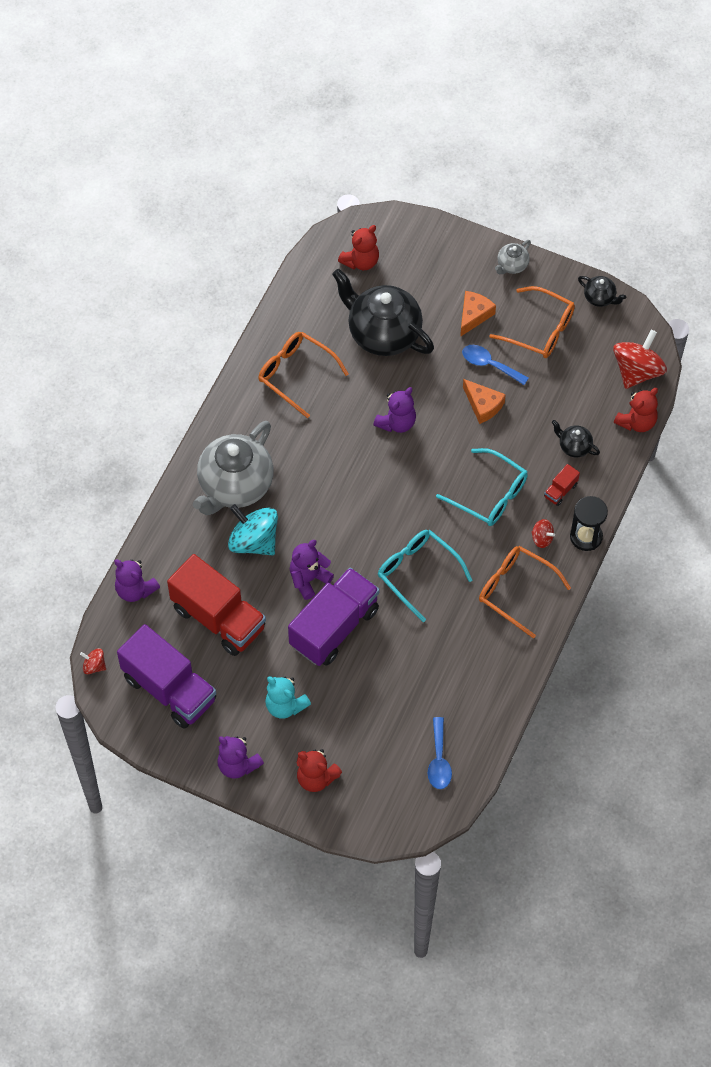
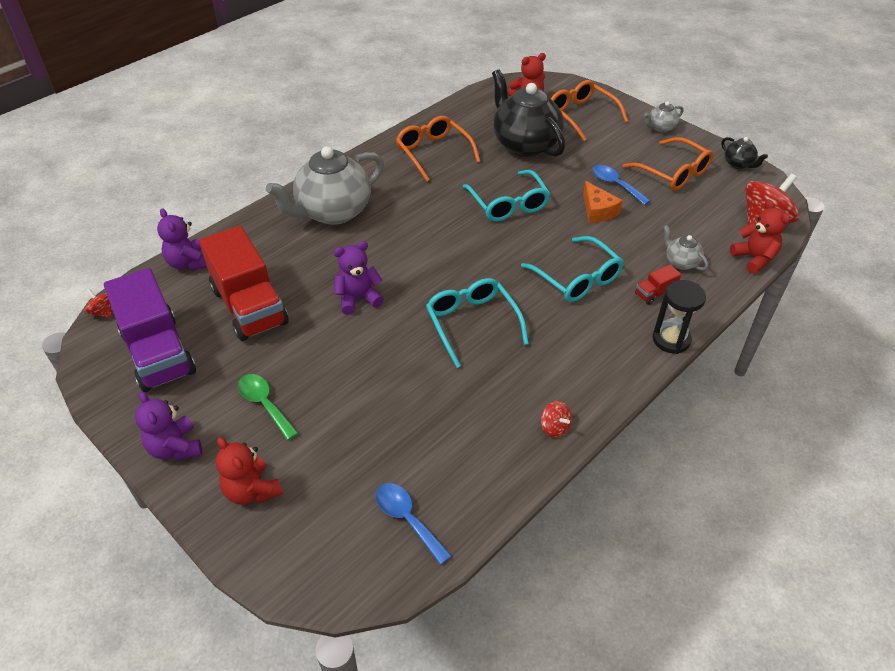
camera: 20 degrees right, 15 degrees down
turquoise spinning top [228,504,278,555] -> none
turquoise teddy bear [265,676,311,719] -> green spoon [238,374,298,440]
purple truck [288,567,380,666] -> none
purple teddy bear [373,387,416,433] -> turquoise glasses [463,170,550,222]
blue spoon [428,717,452,789] -> blue spoon turned 120 degrees clockwise [376,483,452,565]
orange cheese [460,291,496,337] -> none
orange glasses [479,546,571,639] -> orange glasses moved to [551,80,628,141]
red spinning top [531,519,555,548] -> red spinning top moved to [541,401,572,438]
black teapot [552,420,600,457] -> grey teapot [663,225,708,271]
red teddy bear [614,388,658,432] -> red teddy bear turned 90 degrees counterclockwise [730,200,790,274]

